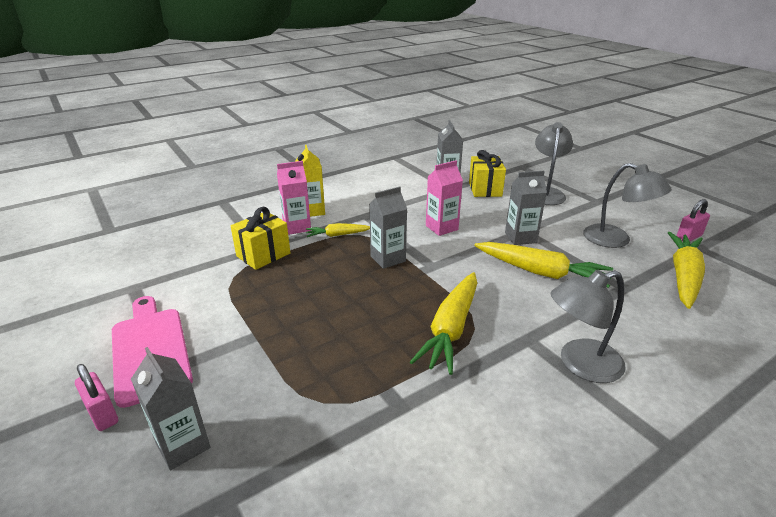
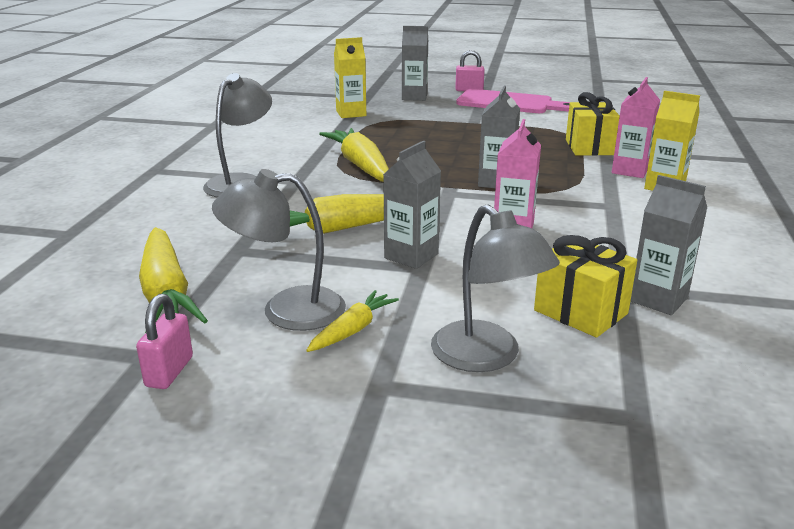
camera: 135 degrees right, 5 degrees down
yellow carrot [306,223,370,237] -> yellow carrot moved to [306,290,399,352]
none -> yellow carton [334,37,366,118]

